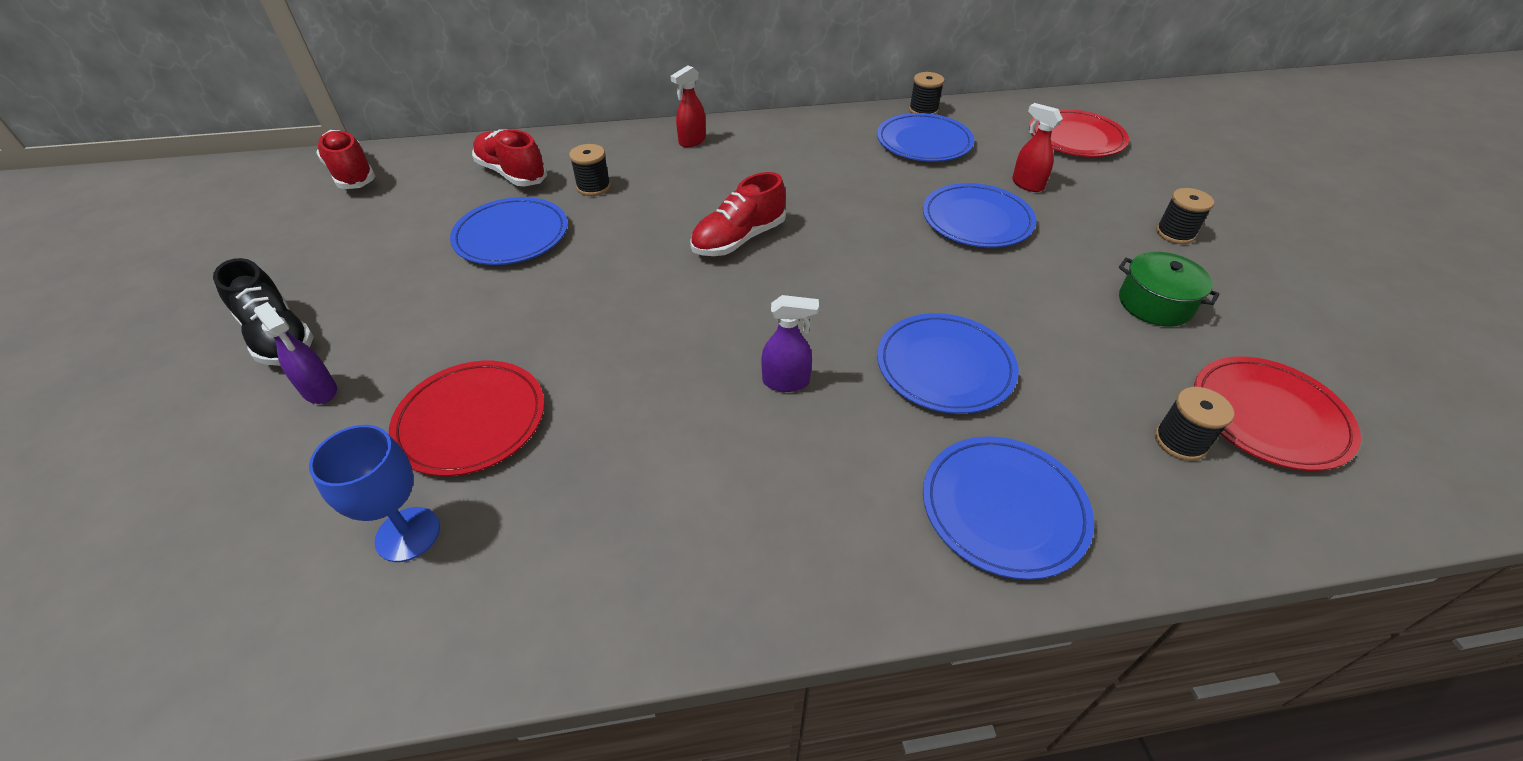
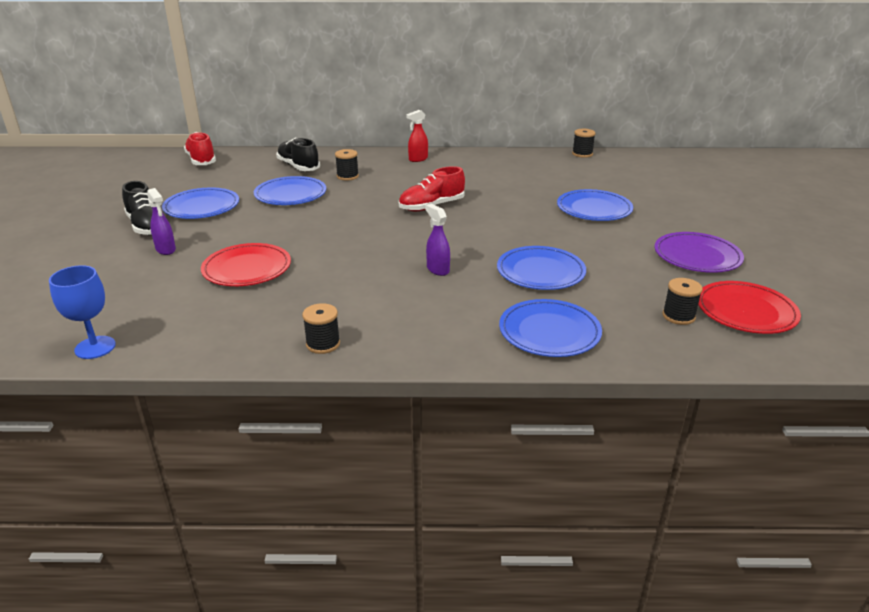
camera: 10 degrees right, 15 degrees down
blue goblet [309,425,440,562] -> blue goblet moved to [49,265,116,359]
red shoe [472,129,547,186] -> black shoe [276,138,320,171]
purple spray bottle [761,295,819,392] -> purple spray bottle turned 135 degrees counterclockwise [425,204,450,276]
blue plate [877,113,974,162] -> blue plate moved to [162,187,239,219]
red spray bottle [1012,103,1063,192] -> none
red plate [1029,109,1129,157] -> none
green pot [1119,252,1220,326] -> purple plate [654,232,744,273]
black spool [1156,188,1214,244] -> black spool moved to [302,303,340,354]

